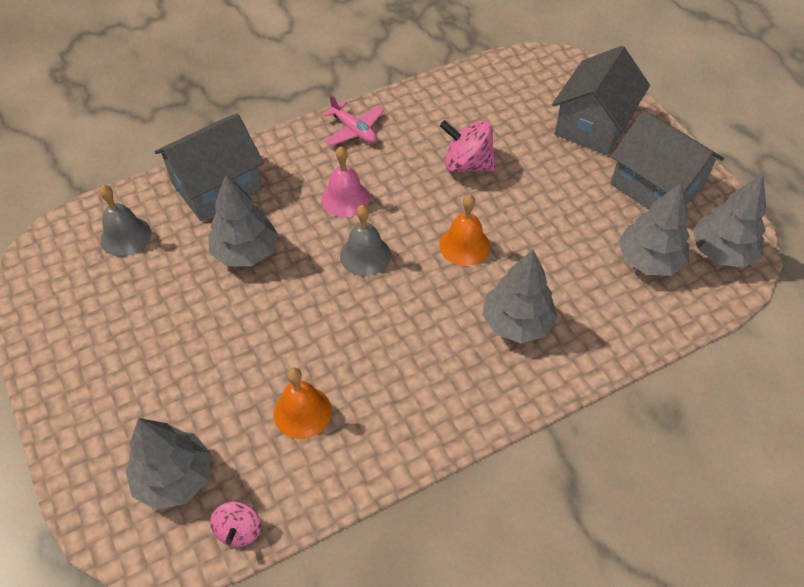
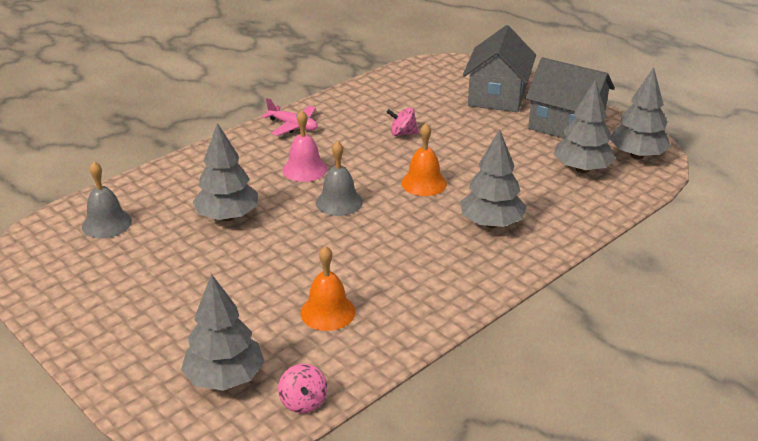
camera: 15 degrees left, 20 degrees down
grey house [154,113,264,221] -> none
pink spinning top [440,120,496,172] -> pink spinning top [386,108,419,136], size x0.61

